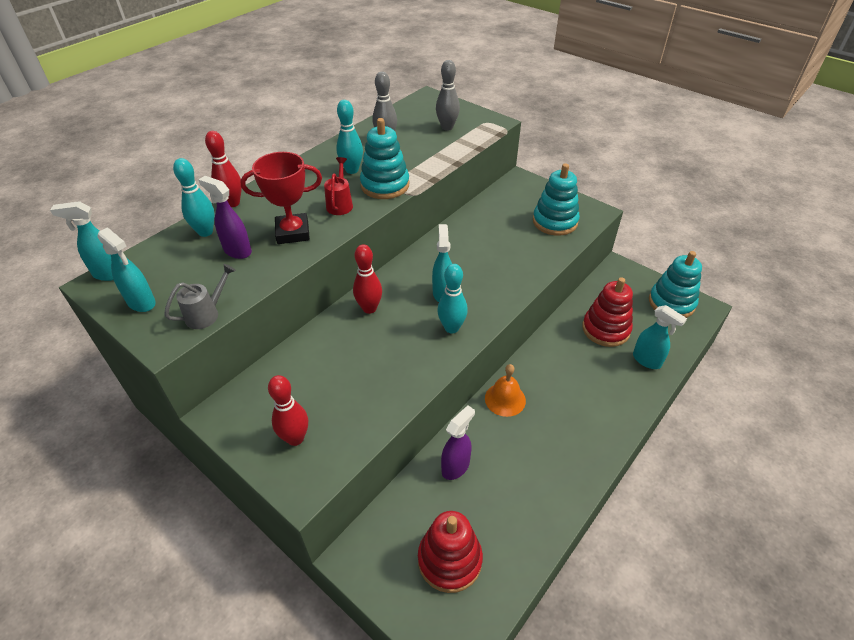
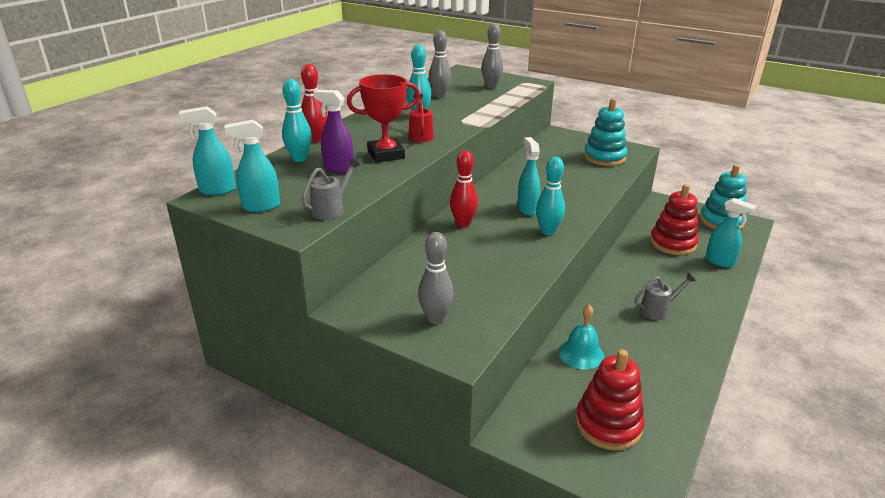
camera: 10 degrees left, 15 degrees down
turquoise spray bottle [97,227,156,312] -> turquoise spray bottle turned 135 degrees clockwise [225,119,280,212]
red bowling pin [268,375,308,446] -> grey bowling pin [418,232,454,324]
turquoise stacking toy [360,118,409,199] -> none
purple spray bottle [441,405,475,480] -> turquoise bell [559,304,604,369]
orange bell [485,364,526,417] -> none
none -> grey watering can [635,273,696,320]

